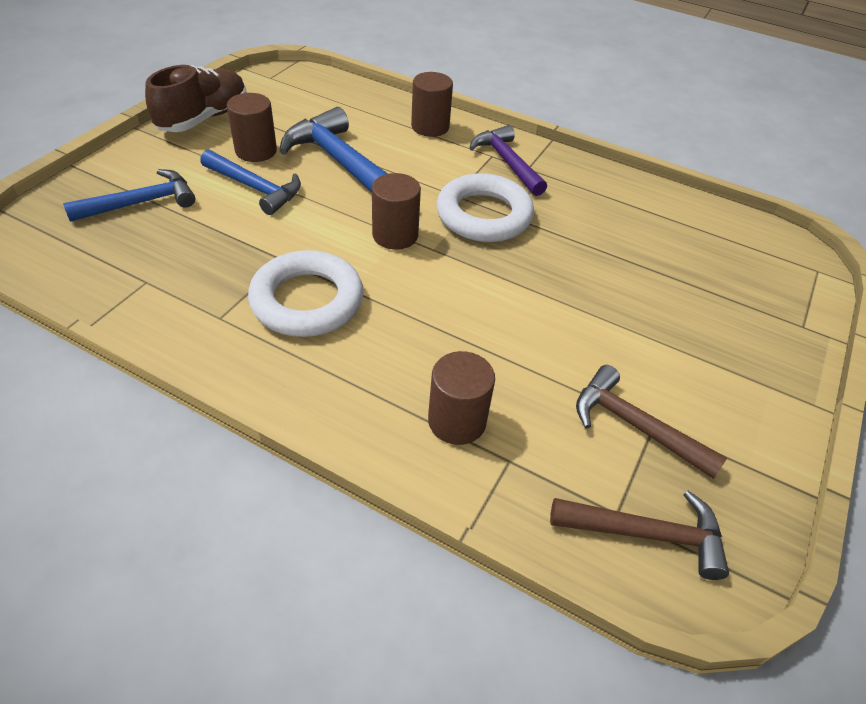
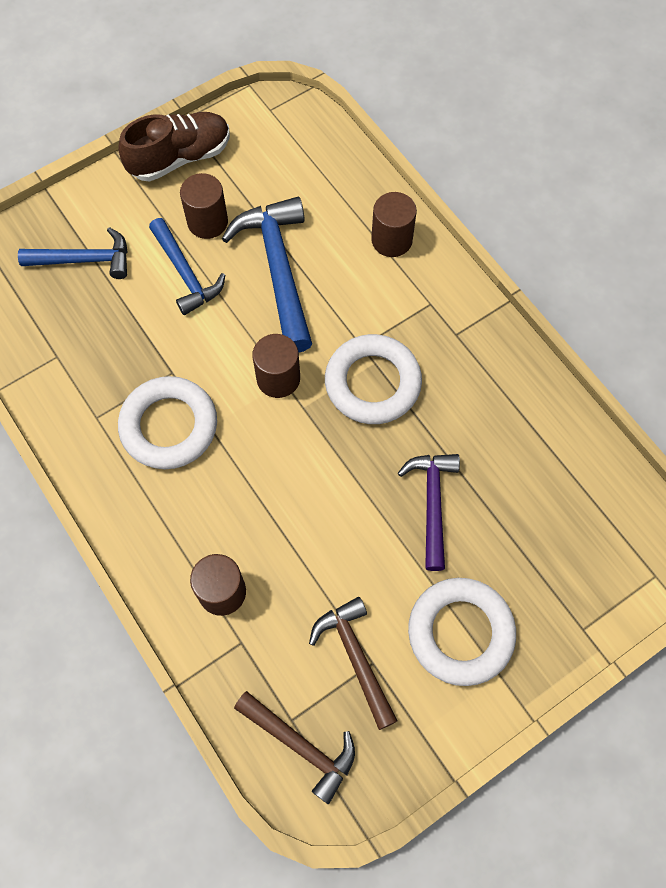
camera: 30 degrees right, 20 degrees up
purple hammer [470,125,547,196] -> purple hammer moved to [398,454,460,571]
none -> white ring [408,578,516,686]

